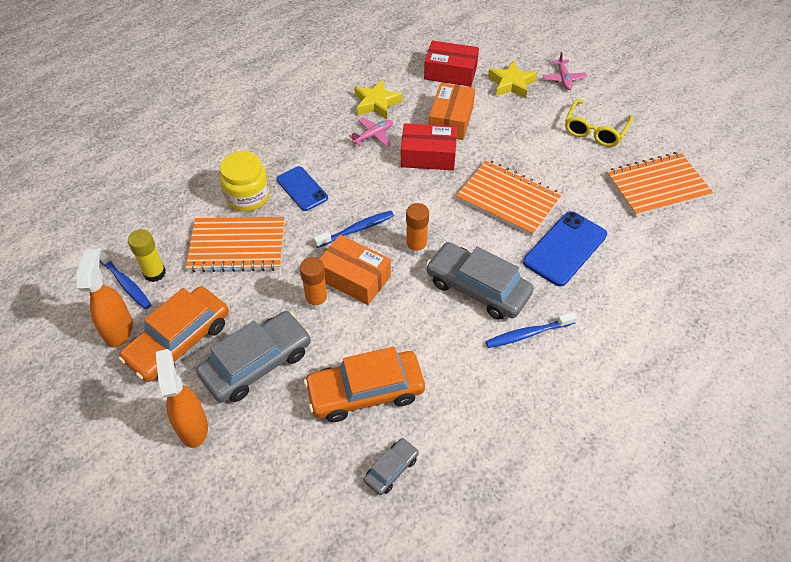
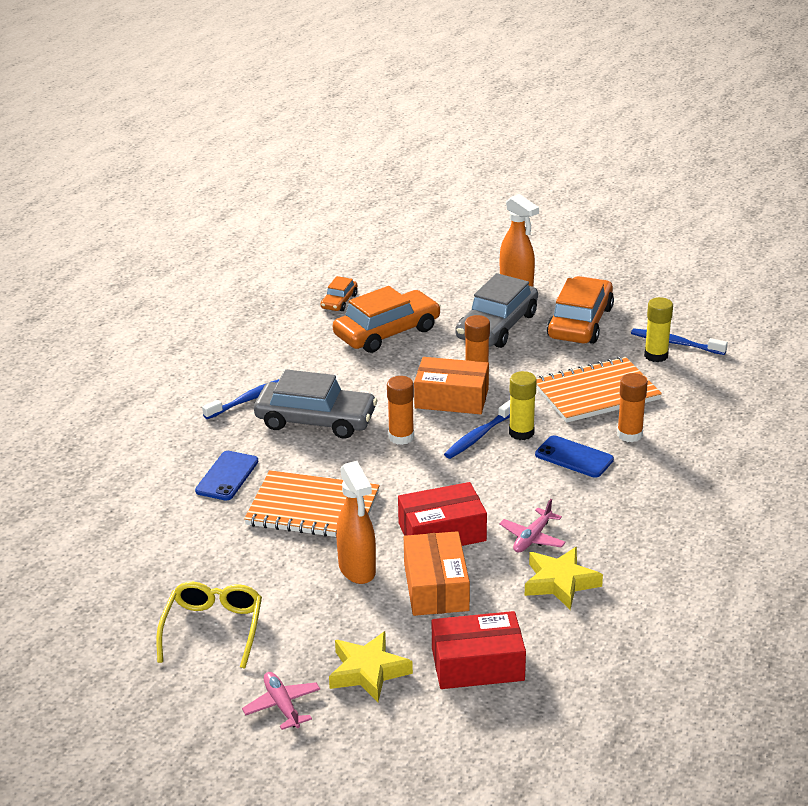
camera: 160 degrees right, 20 degrees down
orange spray bottle [76,250,133,347] -> orange spray bottle moved to [336,461,376,584]
yellow jar [220,151,270,212] -> orange glue stick [617,373,648,442]
grey car [364,438,419,495] -> orange car [321,276,357,311]
blue phone [523,211,607,286] -> blue phone [195,451,258,501], size x0.66
orange notebook [606,152,713,217] -> none
none -> yellow glue stick [509,371,537,440]

